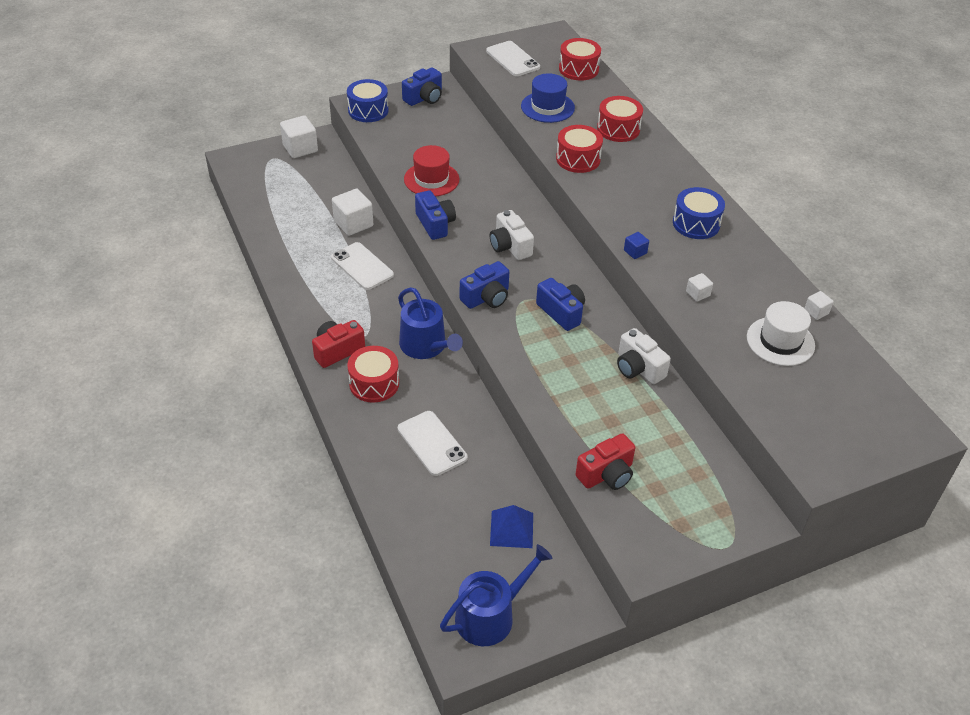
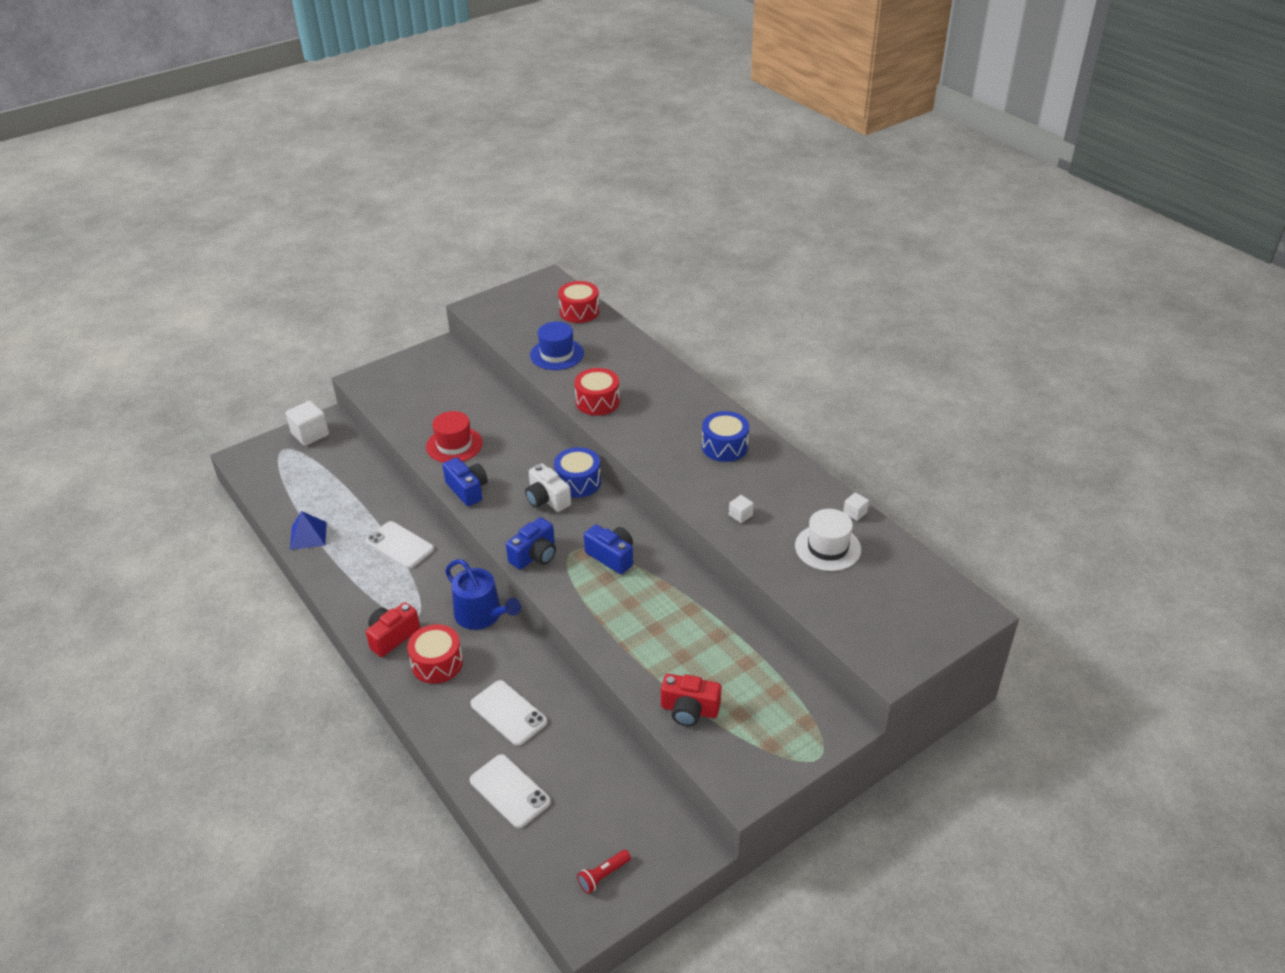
camera: 10 degrees left, 5 degrees down
white cube [332,189,373,236] -> none
blue drum [347,79,389,122] -> blue drum moved to [554,447,601,498]
blue camera [402,68,442,106] -> none
blue watering can [440,544,553,646] -> red flashlight [577,850,631,894]
white phone [486,41,540,76] -> white phone moved to [470,754,551,828]
blue pyramid [490,505,533,548] -> blue pyramid moved to [290,511,327,550]
red camera [575,433,635,490] -> red camera turned 60 degrees clockwise [661,674,721,727]
red drum [597,96,643,142] -> none
white camera [617,328,671,384] -> none
blue cube [624,232,649,259] -> none

